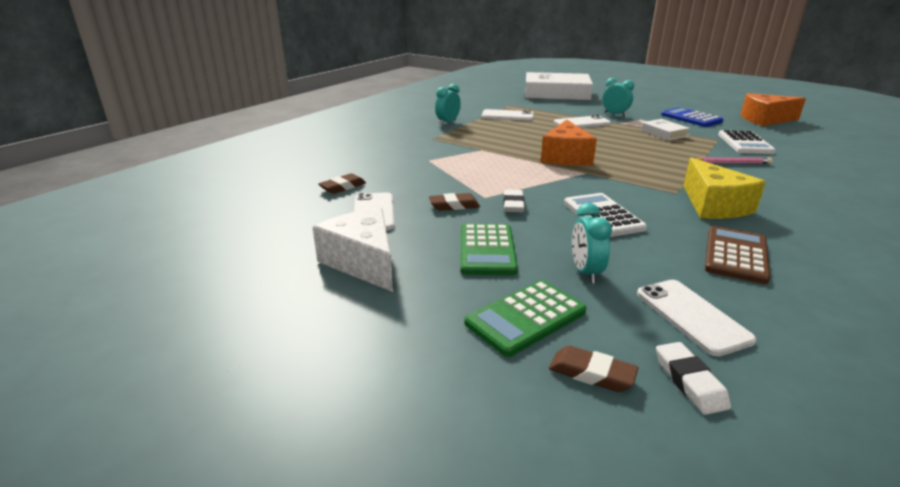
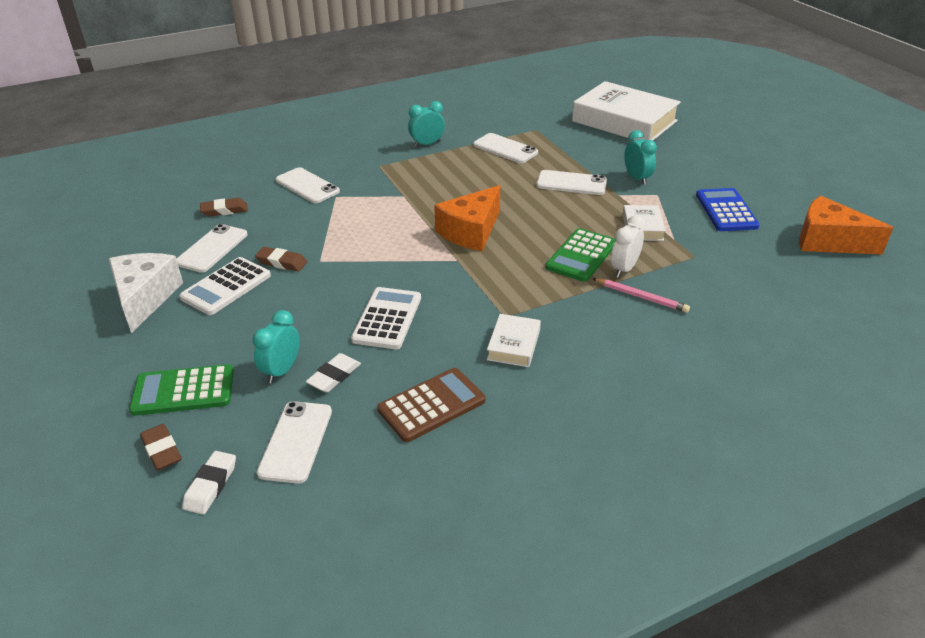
camera: 30 degrees right, 10 degrees up
green calculator [460,224,518,275] -> green calculator moved to [546,228,615,282]
white eraser [503,189,525,213] -> white eraser moved to [306,353,361,392]
yellow cheese [683,157,766,219] -> white book [487,314,541,367]
white calculator [718,130,776,154] -> white calculator moved to [179,257,271,315]
none -> white phone [276,167,340,203]
none -> white clock [611,215,645,278]

